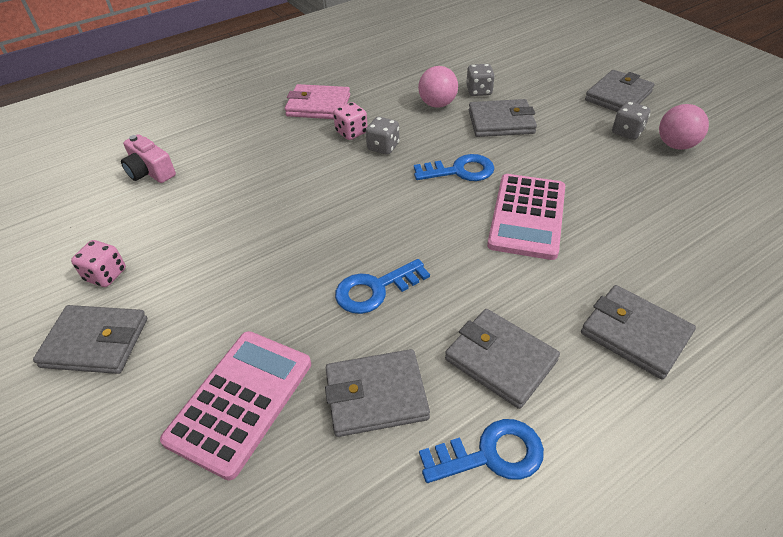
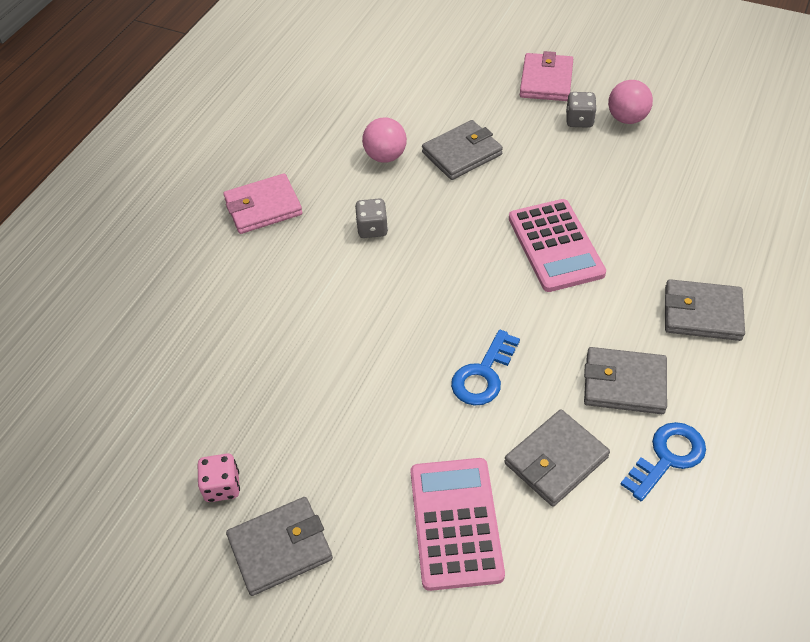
camera: 30 degrees left, 5 degrees up
pink camera [121,134,176,183] -> none
pink dice [333,102,368,140] -> none
blue key [414,154,494,181] -> none
grey dice [466,64,495,96] -> none
grey wallet [585,70,655,112] -> pink wallet [520,51,573,101]

